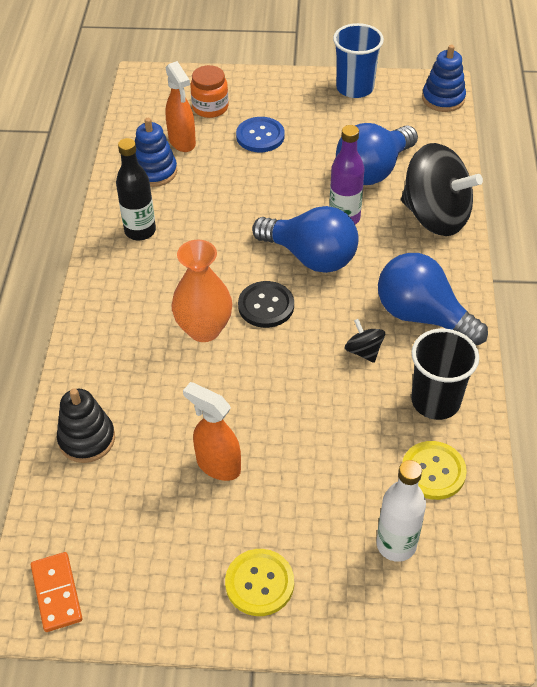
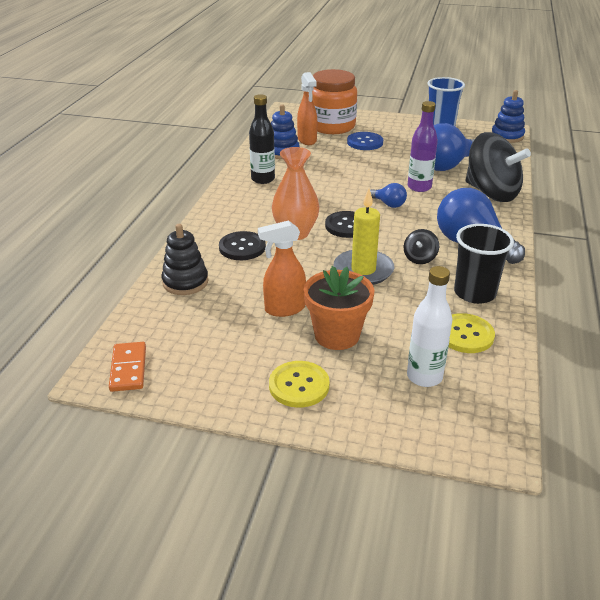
camera: 10 degrees right, 15 degrees down
orange spray bottle [183,382,241,481] -> orange spray bottle turned 60 degrees counterclockwise [258,220,306,317]
orange jar [190,65,229,118] -> orange jar [312,69,357,134], size x1.76
blue light bulb [252,206,359,273] -> blue light bulb [370,183,407,208], size x0.48
black spinning top [344,319,385,363] -> black spinning top turned 135 degrees counterclockwise [404,229,439,264]
none -> black button [219,231,266,260]
none -> orange flower pot [304,266,374,350]
none -> yellow candle [334,188,394,285]

